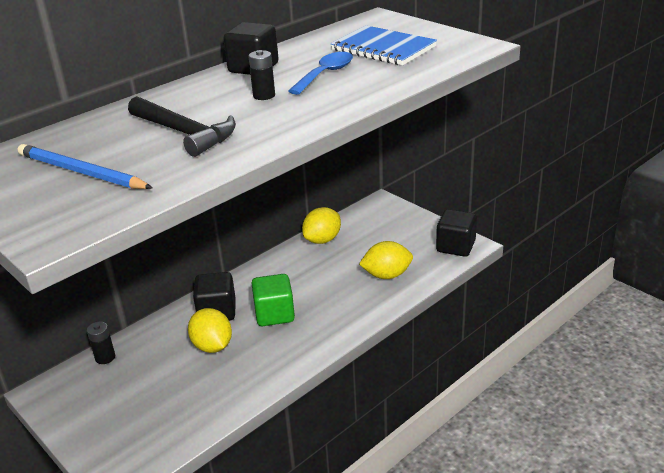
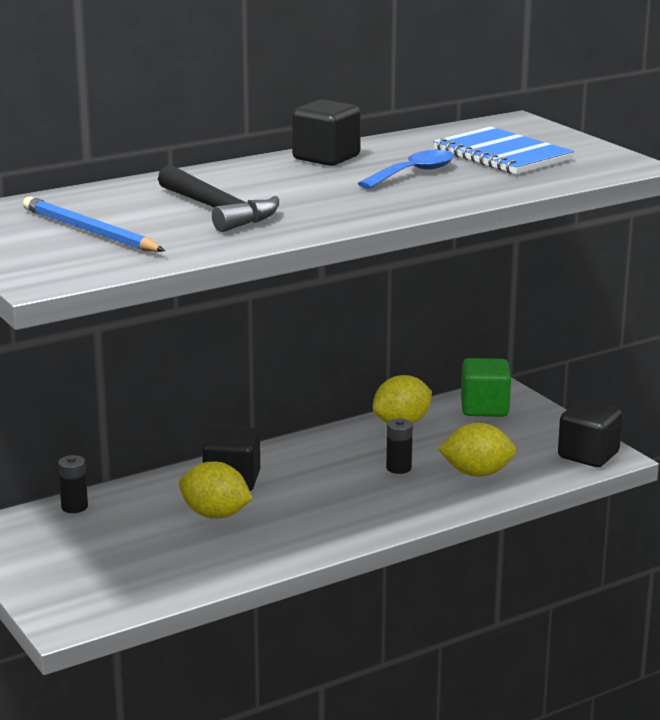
camera: 10 degrees right, 10 degrees down
yellow lemon [188,308,232,353] -> yellow lemon turned 45 degrees counterclockwise [179,462,253,519]
black battery [248,50,275,100] -> black battery moved to [386,418,413,474]
green cube [251,274,295,326] -> green cube moved to [461,358,511,417]

